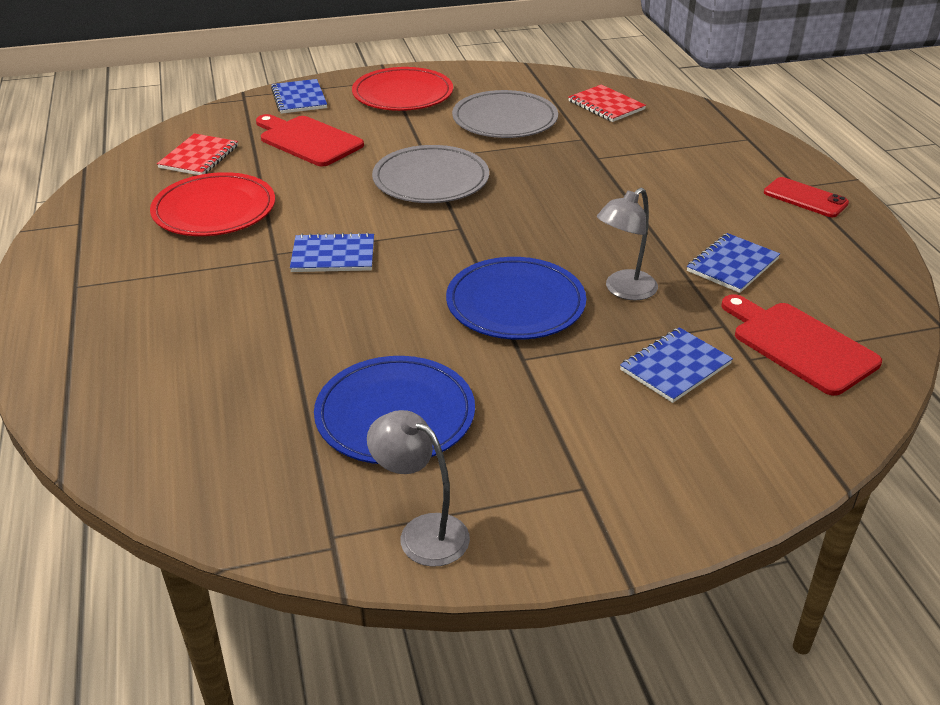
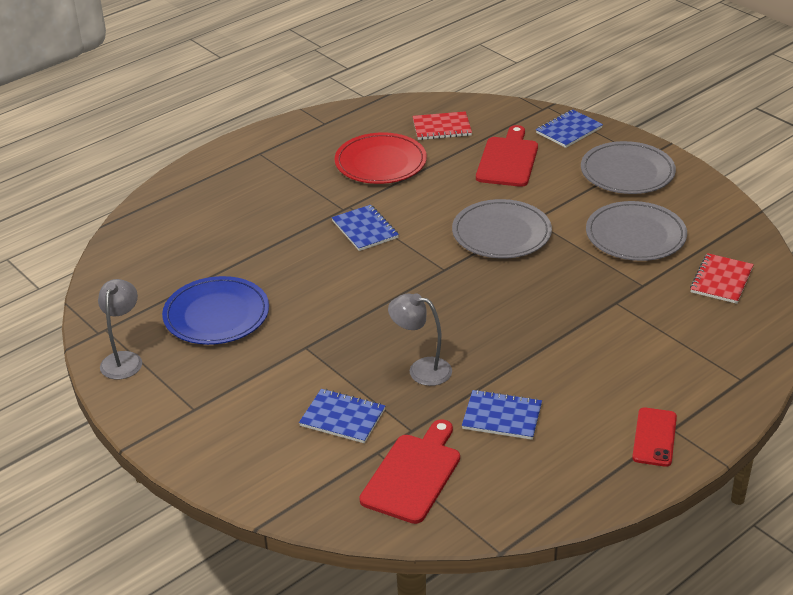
camera: 65 degrees right, 0 degrees up
red plate [352,67,453,111] -> grey plate [581,141,676,194]
blue plate [446,257,586,340] -> none

